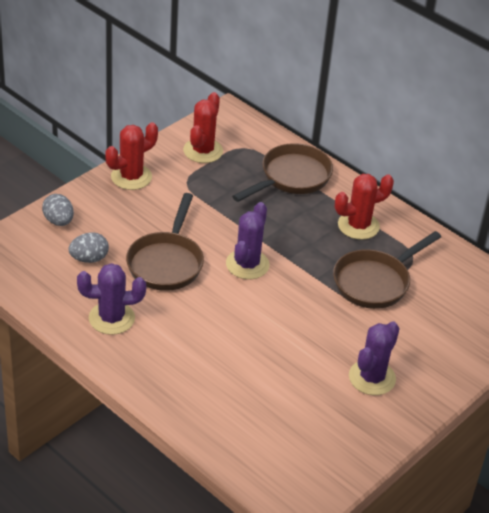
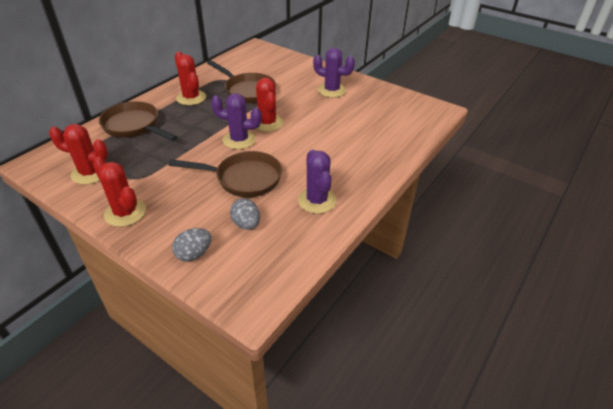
camera: 95 degrees left, 0 degrees up
none -> red cactus [256,78,283,132]

